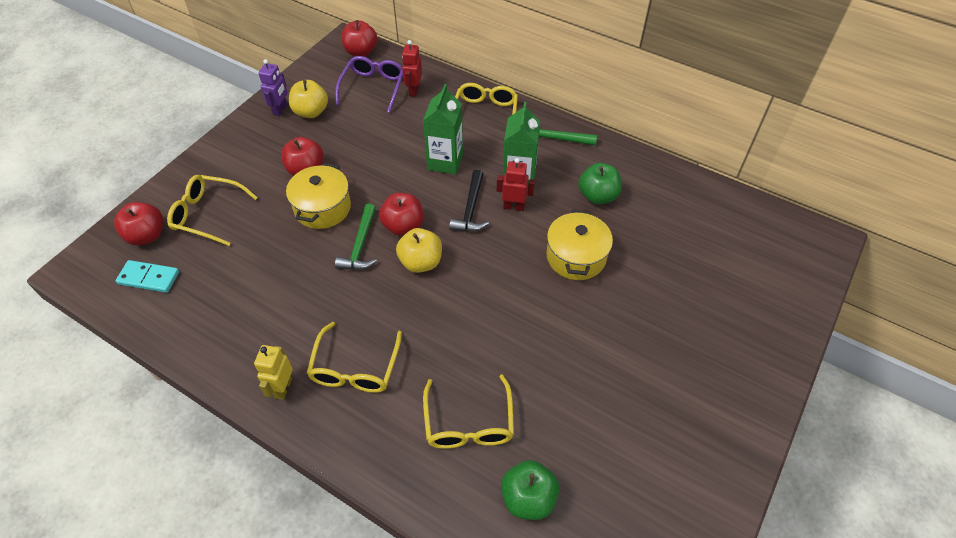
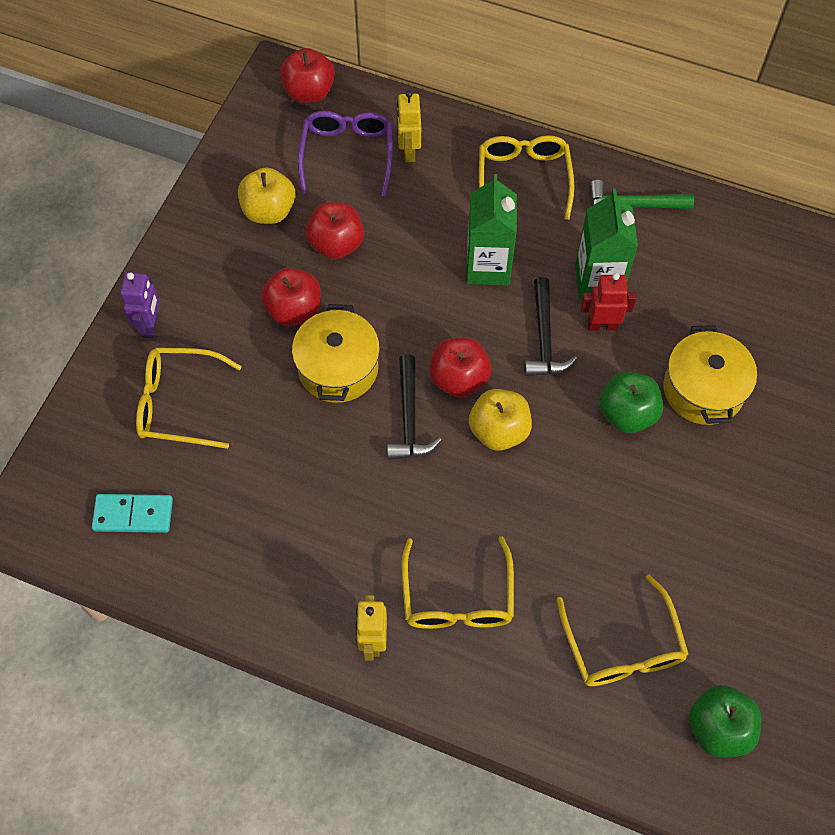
camera: 10 degrees left, 10 degrees up
red apple [114,202,163,245] -> red apple moved to [305,202,364,259]
purple robot [258,59,288,116] -> purple robot moved to [120,272,160,338]
green hammer [335,203,377,270] -> black hammer [387,355,442,460]
red robot [402,40,422,97] -> yellow robot [397,91,421,162]
green apple [579,163,622,205] -> green apple moved to [600,372,663,433]

